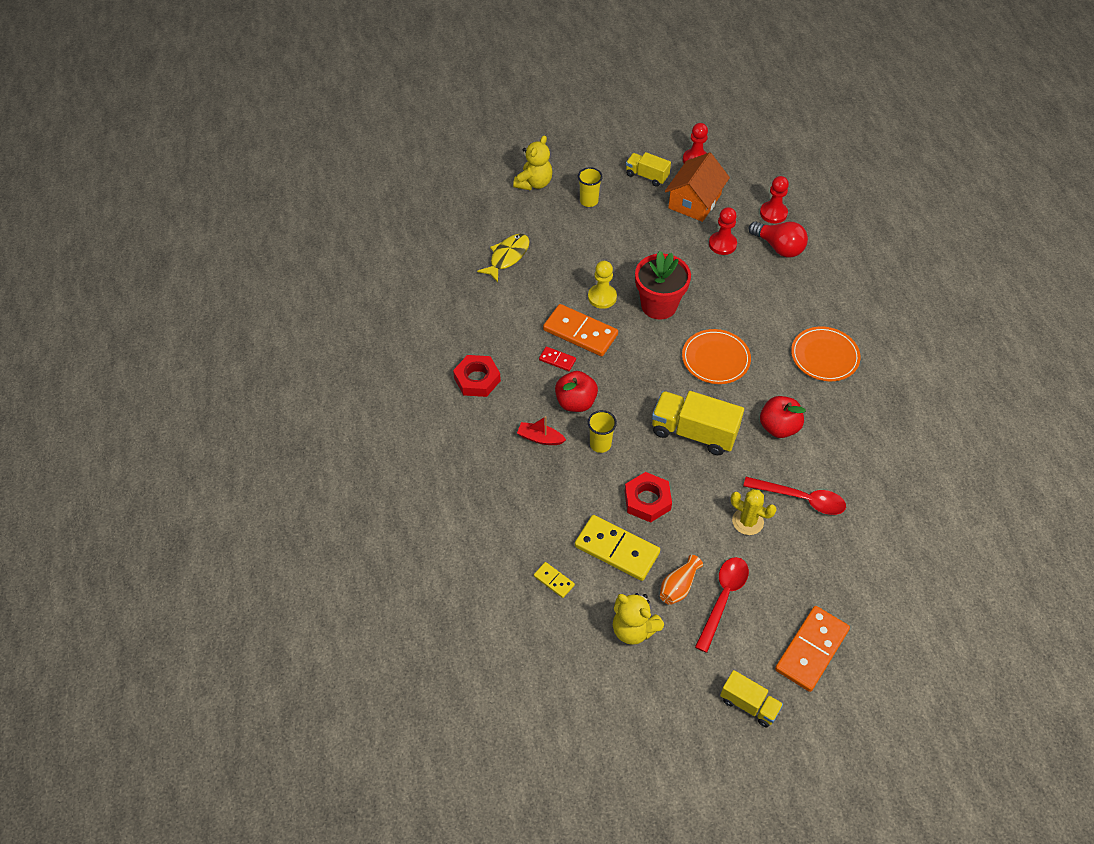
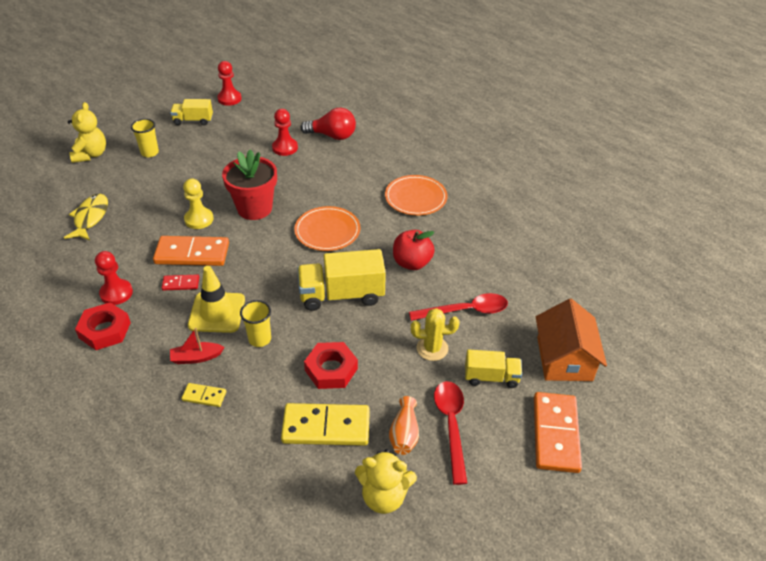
camera: 30 degrees left, 10 degrees down
yellow domino [534,562,575,598] -> yellow domino moved to [181,383,226,407]
red apple [555,371,598,412] -> yellow traffic cone [188,266,245,333]
orange house [665,152,730,222] -> orange house moved to [536,299,607,381]
yellow truck [720,670,783,727] -> yellow truck moved to [465,349,522,388]
red pawn [760,176,789,223] -> red pawn moved to [95,251,133,305]

